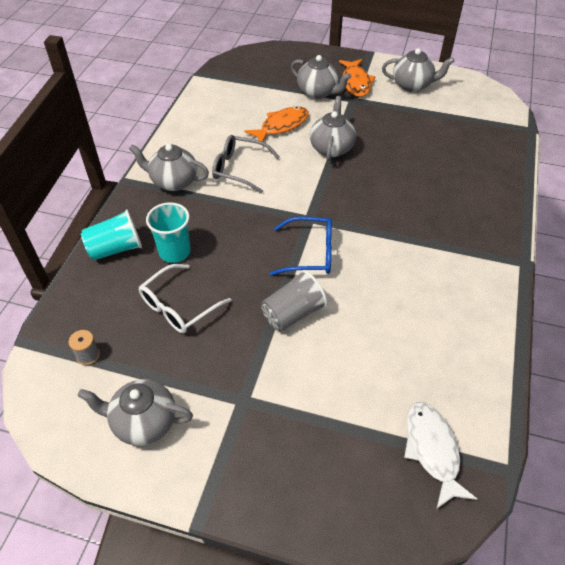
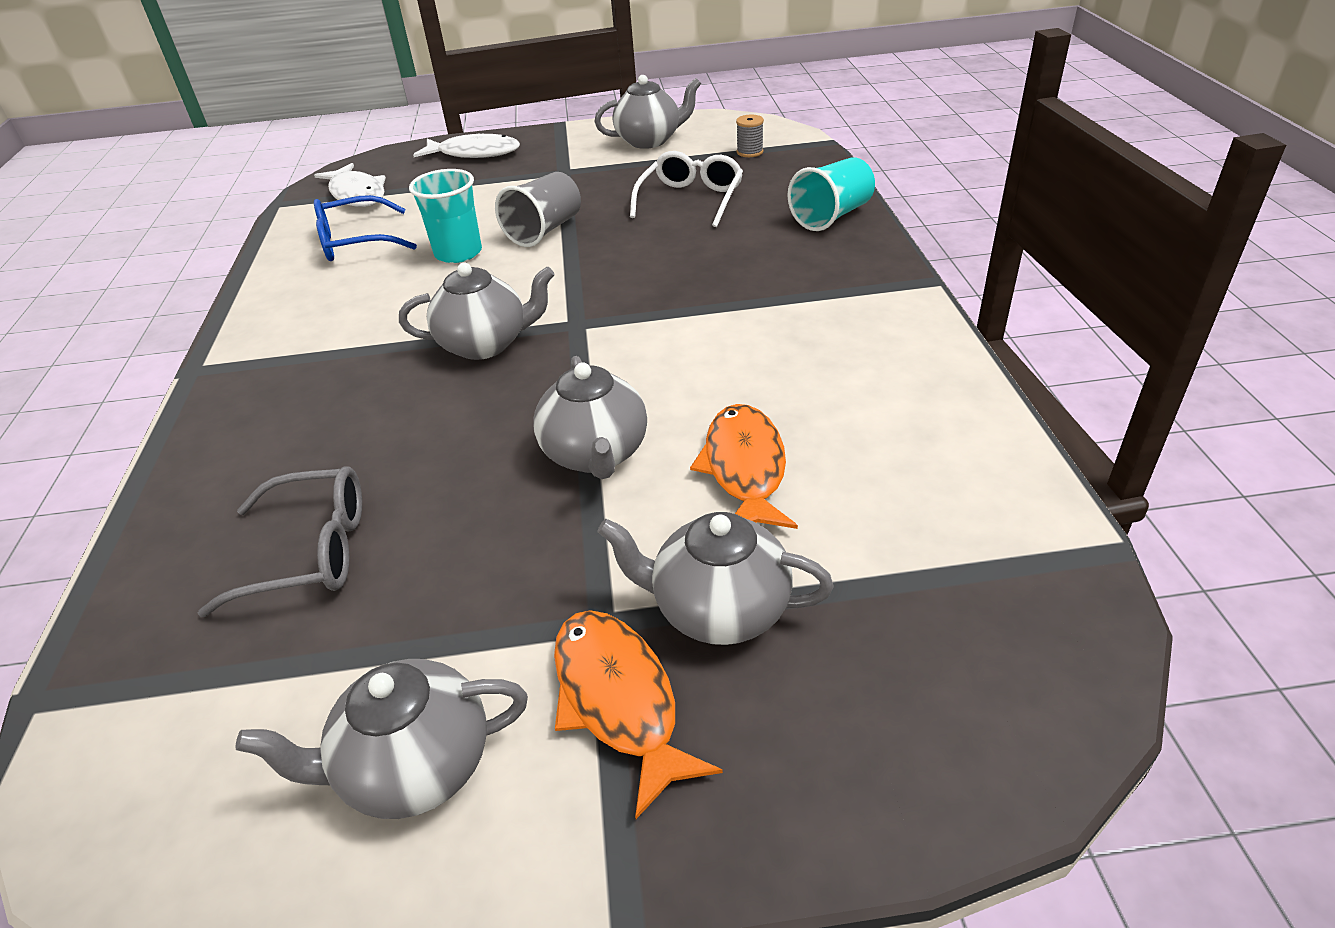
camera: 160 degrees right, 10 degrees down
grey teapot [129,144,209,191] -> grey teapot moved to [399,263,555,360]
turquoise cup [146,202,191,263] -> turquoise cup moved to [409,169,482,263]
grey glasses [212,135,280,193] -> grey glasses moved to [198,466,362,617]
orange fish [245,106,309,142] -> orange fish turned 150 degrees clockwise [690,404,798,529]
blue glasses [270,216,332,276] -> blue glasses moved to [314,195,417,261]
none -> white fish [413,133,520,158]

